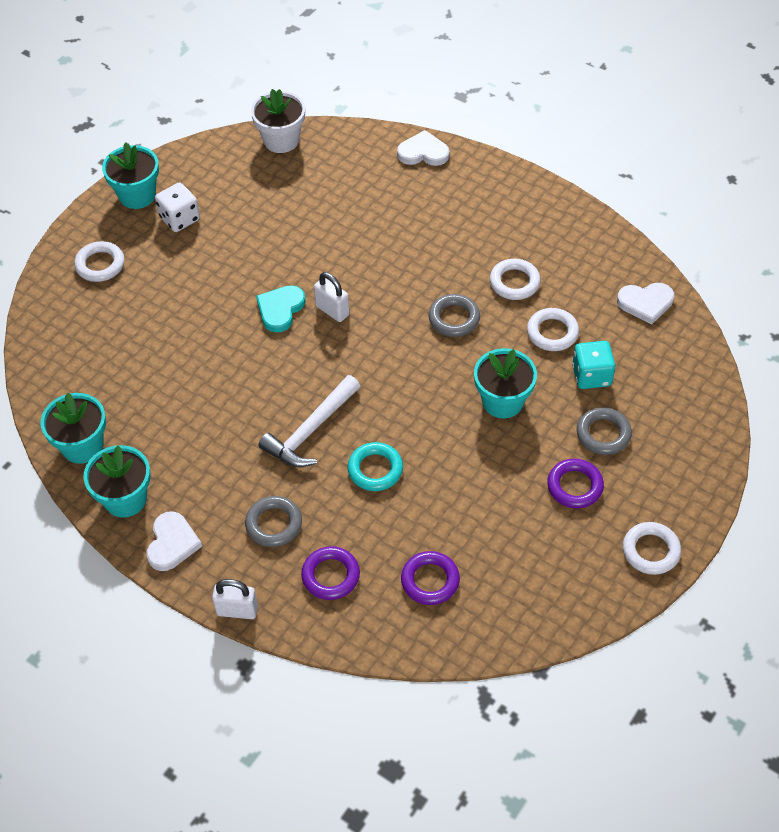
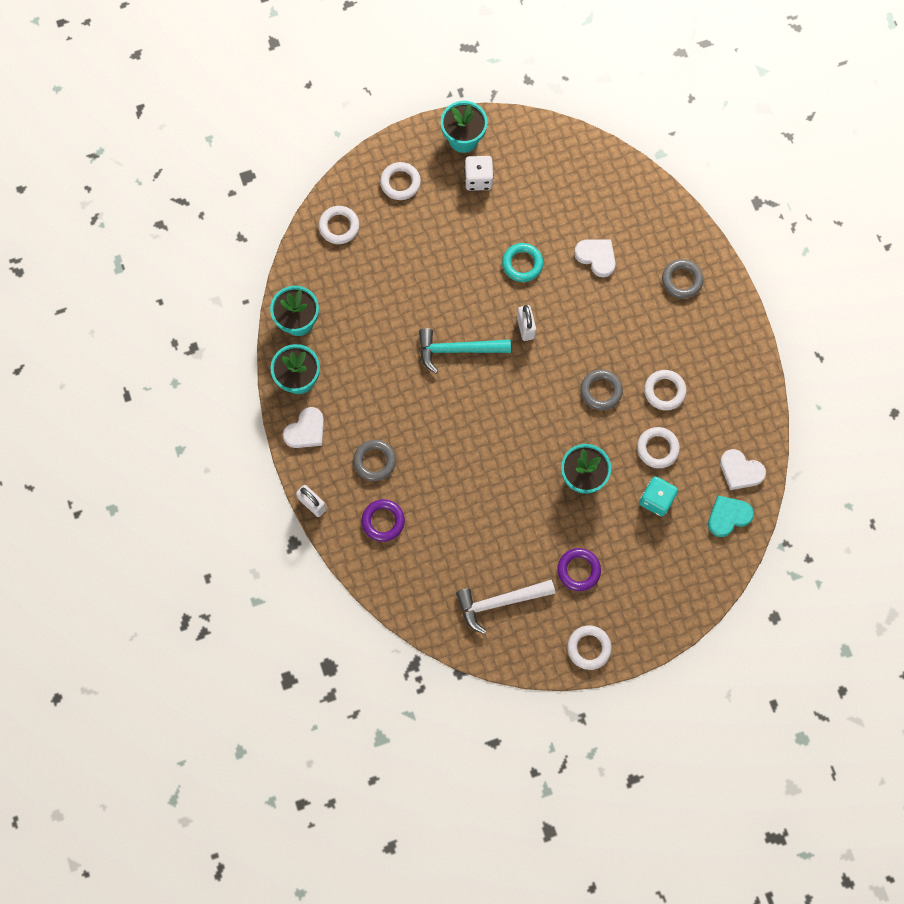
camera: 35 degrees right, 20 degrees up
white flower pot [251,89,305,153] -> none
turquoise heart [256,285,306,333] -> turquoise heart moved to [708,495,754,537]
white hammer [258,375,360,467] -> white hammer moved to [456,580,555,634]
turquoise ring [347,442,403,491] -> turquoise ring moved to [502,243,543,282]
white heart [397,130,449,166] -> white heart moved to [574,239,616,277]
purple ring [401,551,460,605] -> none
grey ring [577,407,632,455] -> grey ring moved to [662,259,703,299]
none -> white ring [318,206,359,244]
none -> turquoise hammer [419,328,511,373]

